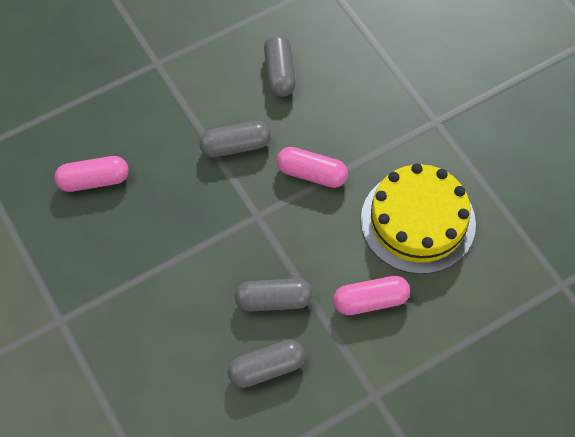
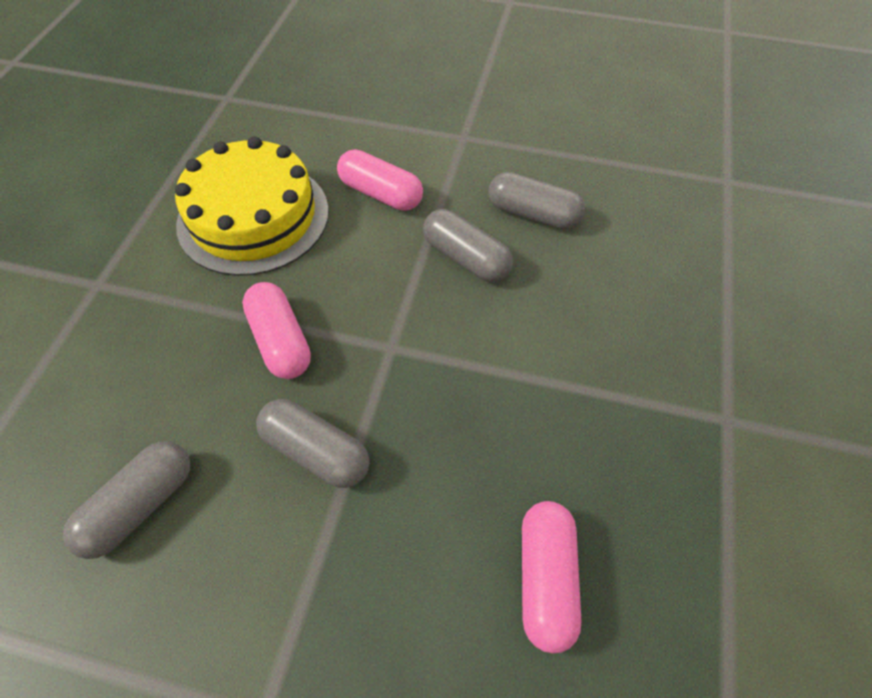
camera: 135 degrees left, 5 degrees down
pink capsule [54,156,129,192] -> pink capsule turned 60 degrees clockwise [522,501,582,653]

